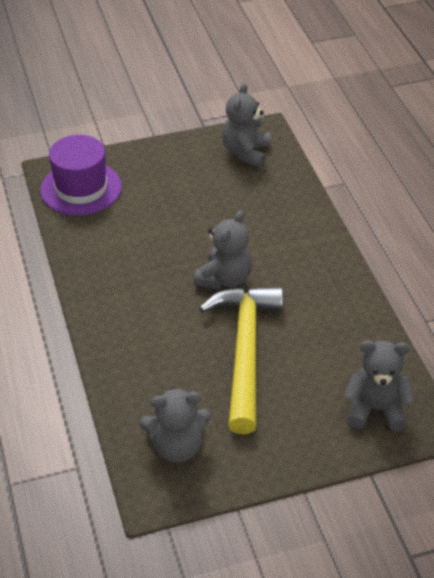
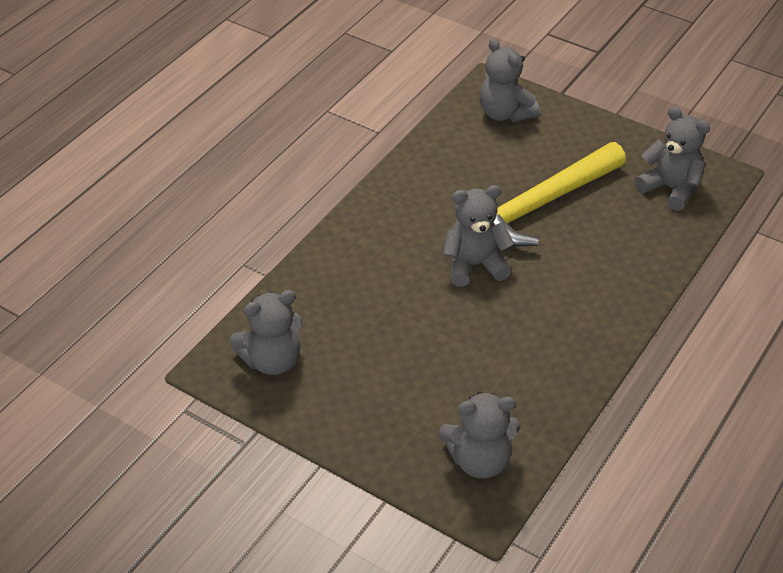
camera: 130 degrees left, 0 degrees up
purple hat [40,135,122,216] -> grey teddy bear [439,392,520,478]

